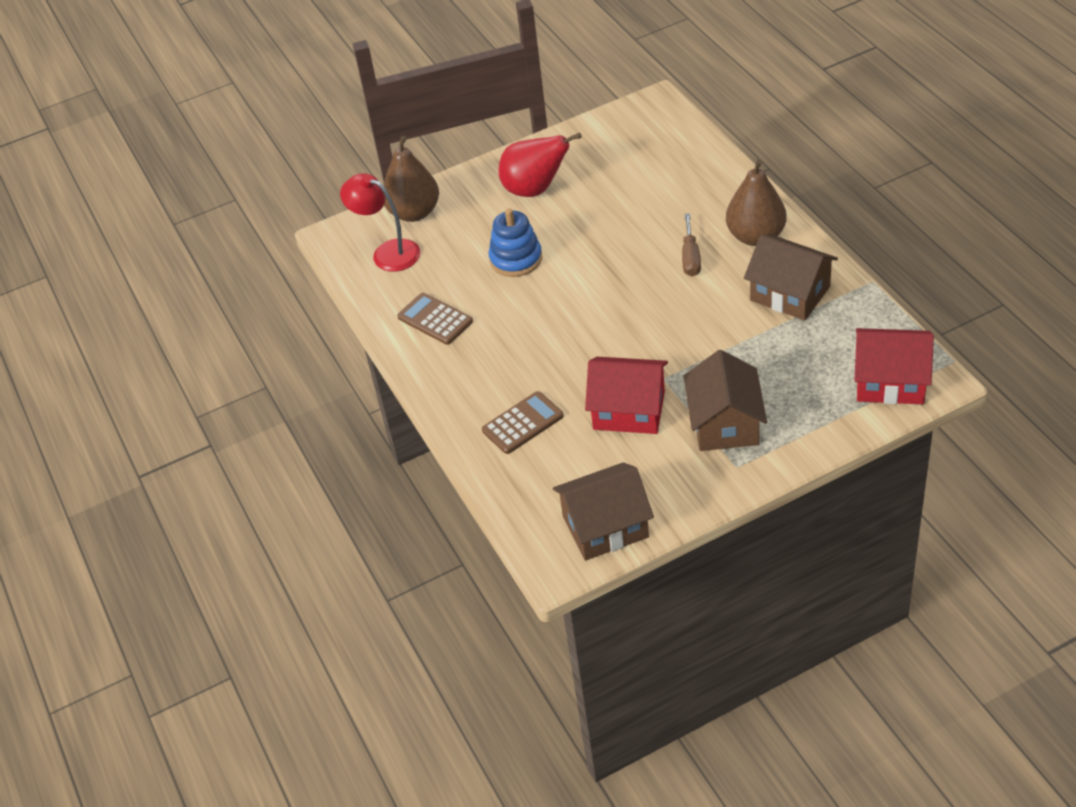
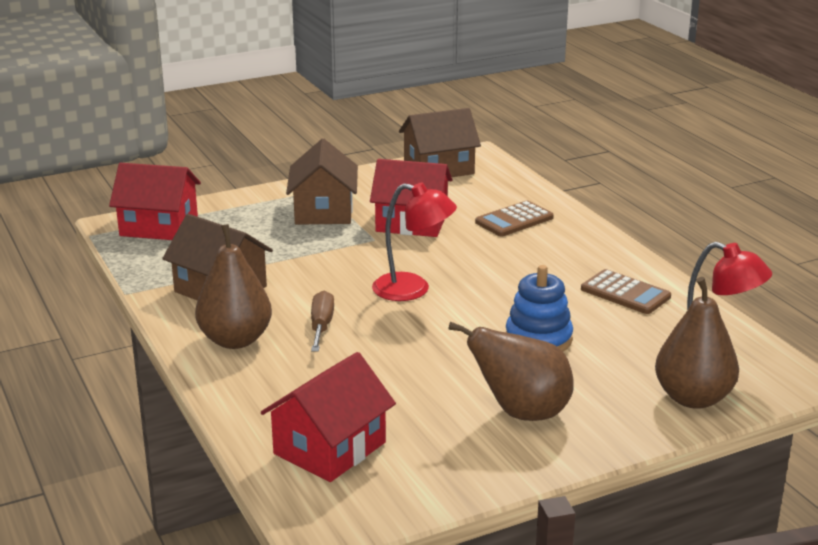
camera: 175 degrees right, 20 degrees down
red pear [498,133,581,197] -> brown pear [448,321,574,421]
none -> red house [261,352,396,482]
none -> red lamp [372,182,457,301]

